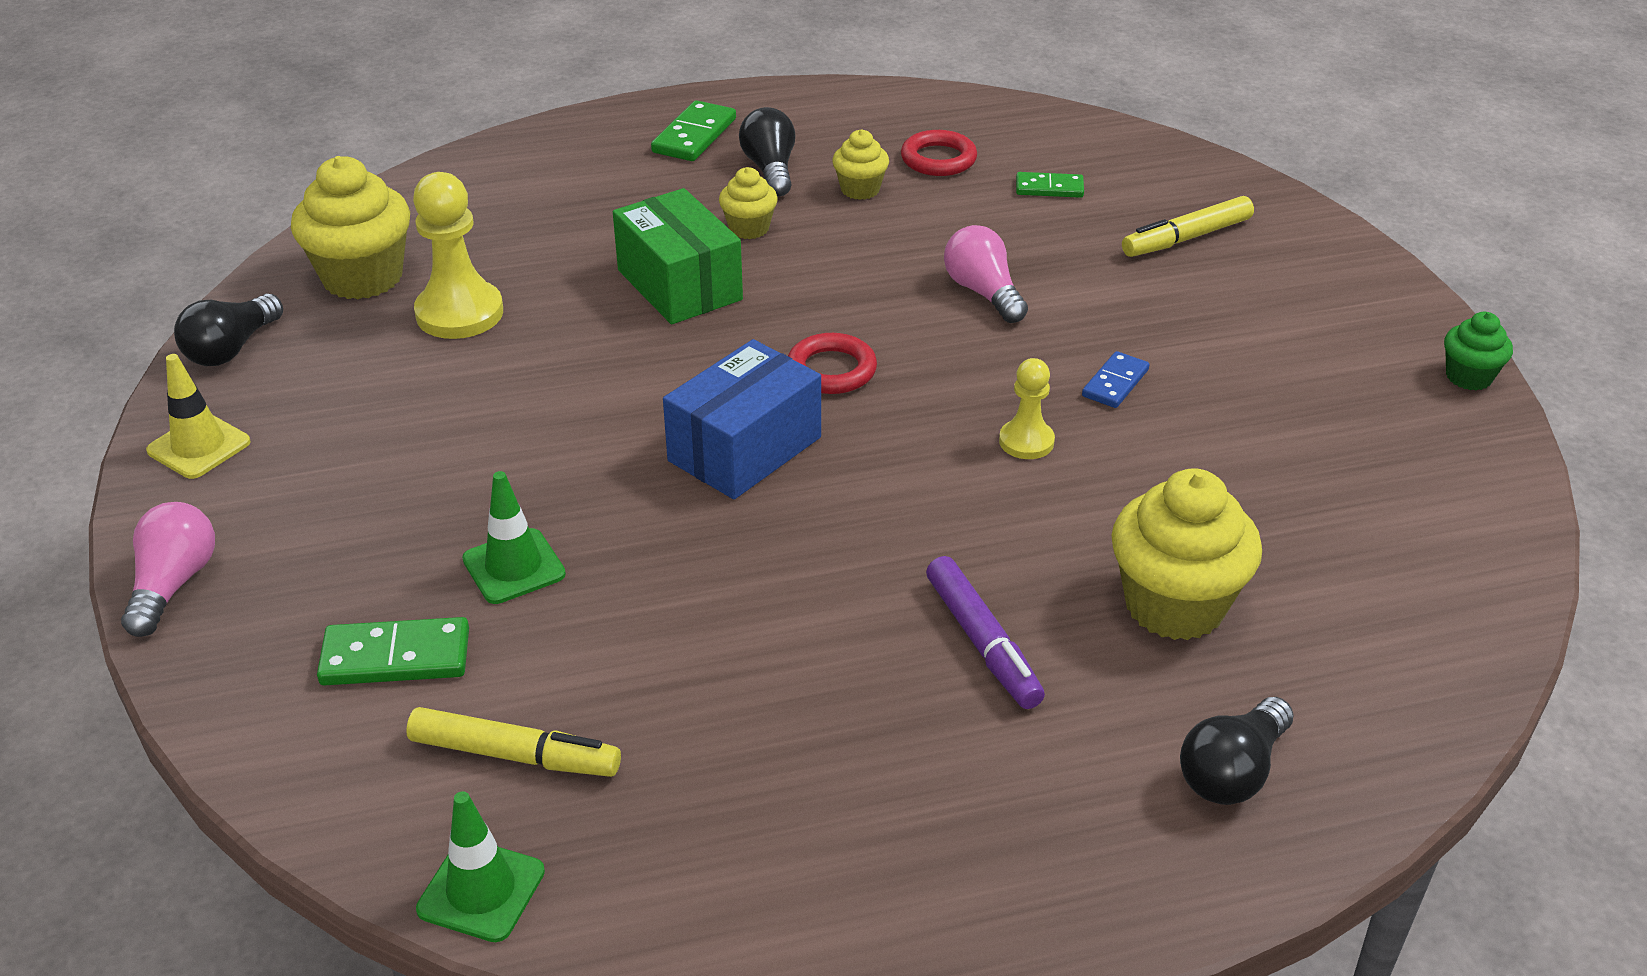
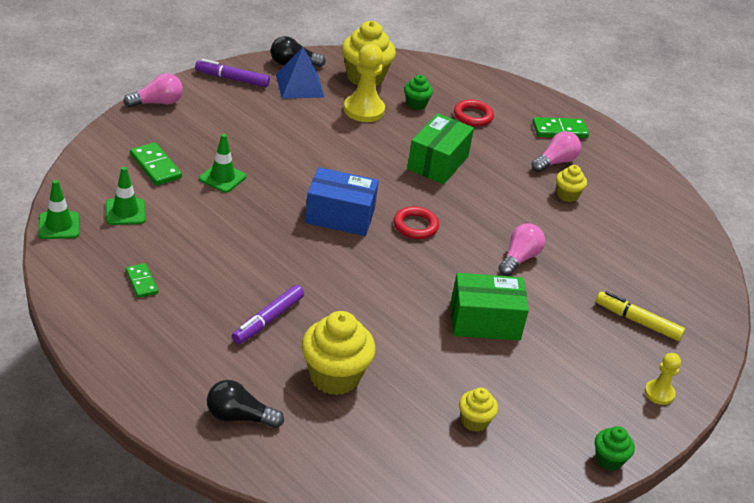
camera: 55 degrees right, 0 degrees up
yellow traffic cone [146,354,251,479] -> purple marker [195,59,270,87]
yellow marker [406,707,621,777] -> green traffic cone [106,167,146,225]
yellow cupcake [719,167,778,239] -> yellow cupcake moved to [459,388,498,432]
black light bulb [739,107,795,197] -> pink light bulb [532,131,581,172]
red ring [901,130,977,176] -> red ring moved to [454,100,494,126]
yellow pawn [999,358,1055,459] -> yellow pawn moved to [645,353,681,405]
green domino [1016,172,1084,198] -> green domino moved to [126,263,158,298]
blue domino [1082,351,1150,408] -> green box [451,273,529,341]
none -> blue pyramid [276,47,325,98]
none -> green cupcake [404,75,433,110]

